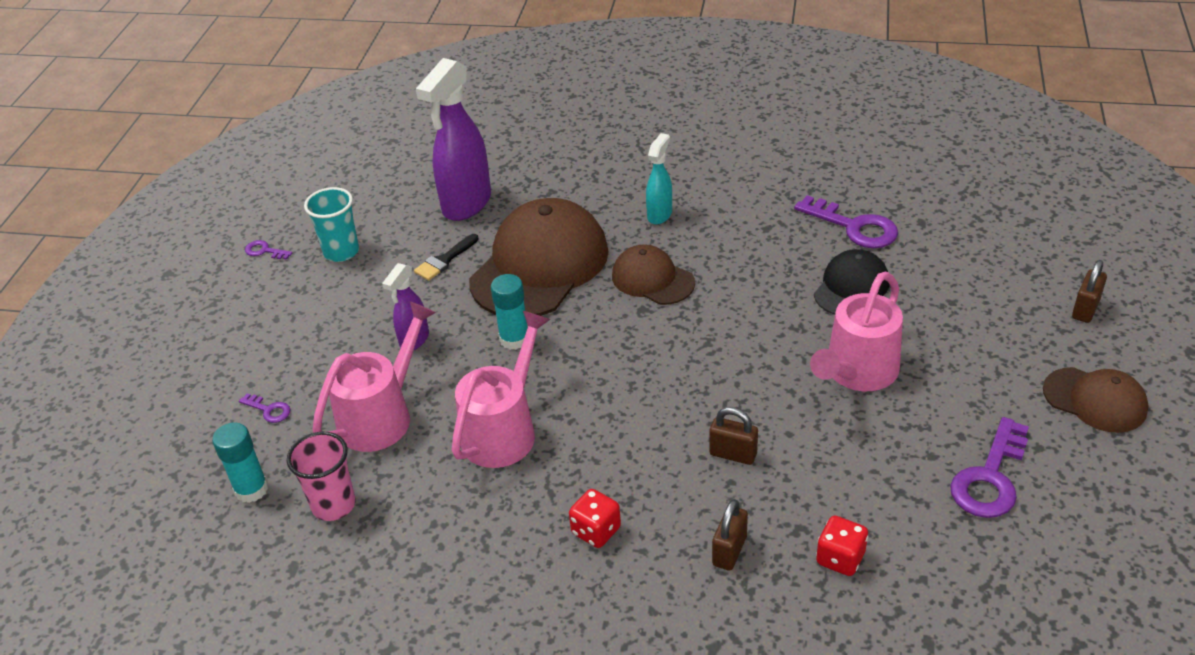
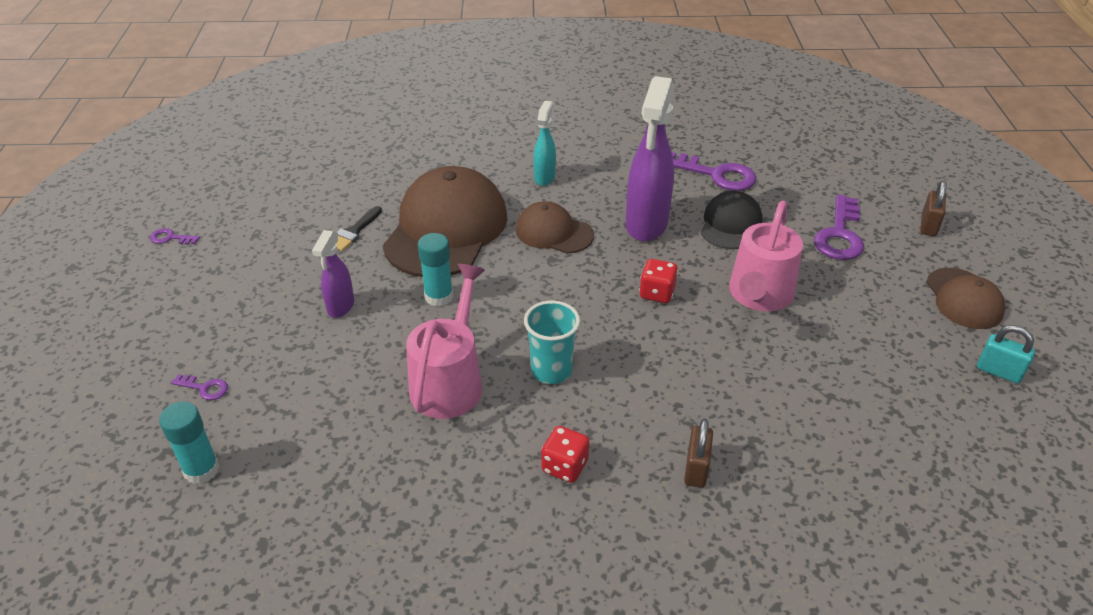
camera: 15 degrees left, 0 degrees up
pink cup [287,432,356,521] -> none
turquoise cup [304,187,359,262] -> turquoise cup moved to [524,300,580,384]
pink watering can [313,301,436,452] -> none
purple spray bottle [416,58,491,221] -> purple spray bottle moved to [626,76,674,242]
brown padlock [709,407,758,465] -> none
red dice [816,516,868,576] -> red dice moved to [639,259,678,303]
purple key [950,417,1029,518] -> purple key moved to [814,195,864,260]
brown cap [1043,367,1148,433] -> brown cap turned 60 degrees clockwise [926,268,1005,329]
none -> turquoise padlock [977,325,1035,384]

